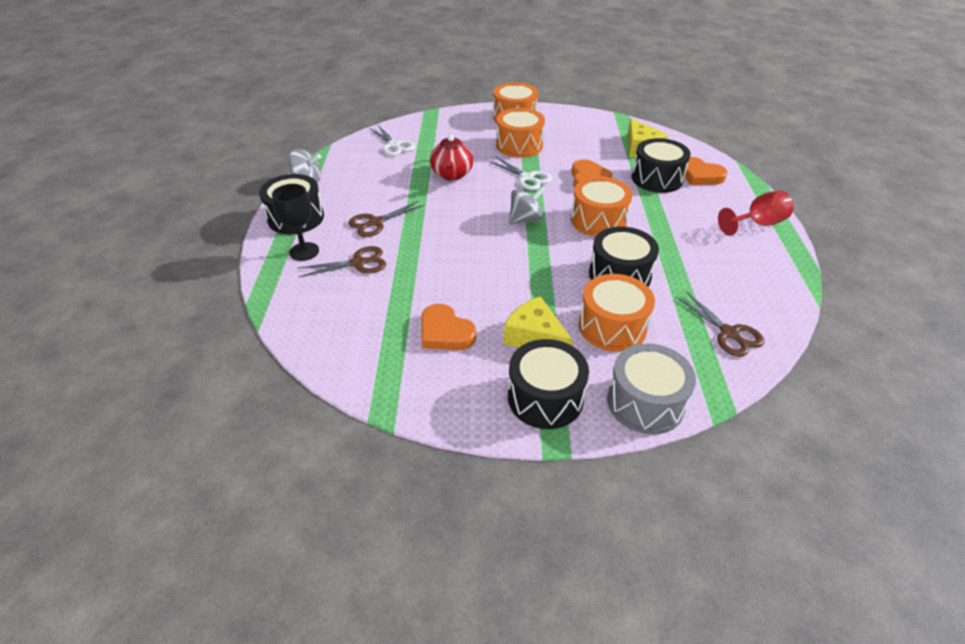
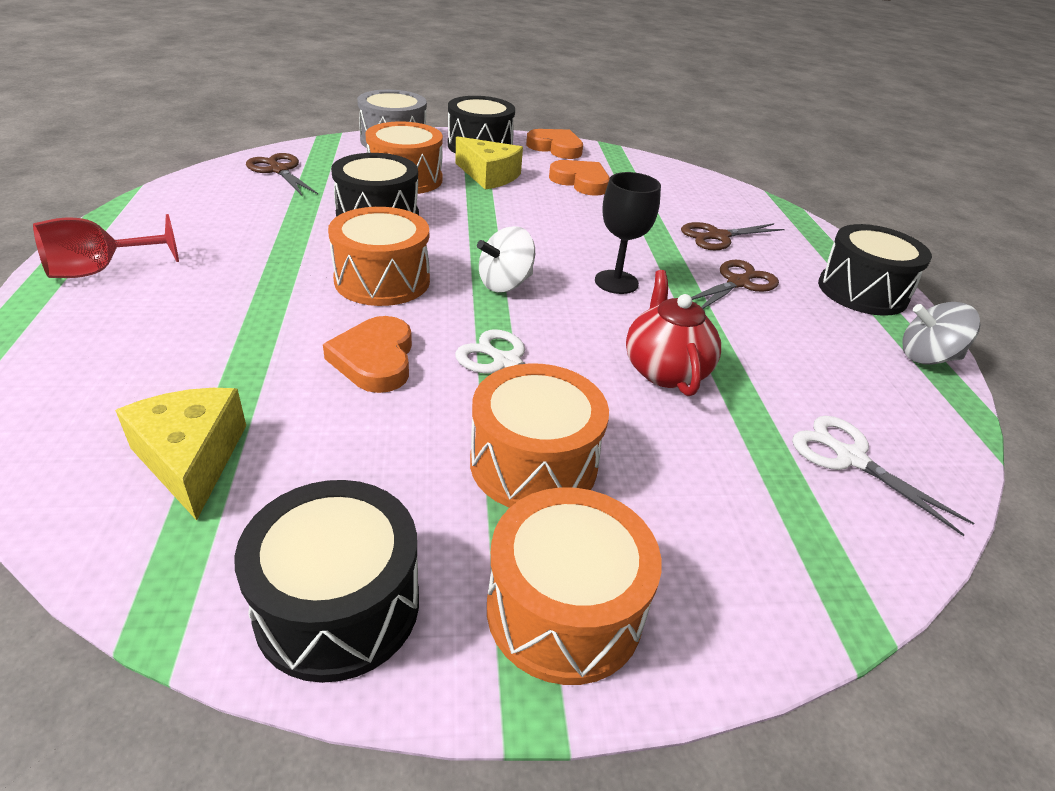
camera: 170 degrees right, 5 degrees down
black goblet [272,184,319,261] -> black goblet moved to [595,172,661,294]
grey spinning top [509,186,546,224] -> white spinning top [477,226,535,292]
black drum [632,138,691,193] -> black drum moved to [235,480,419,683]
orange heart [684,157,727,185] -> orange heart moved to [526,129,583,159]

